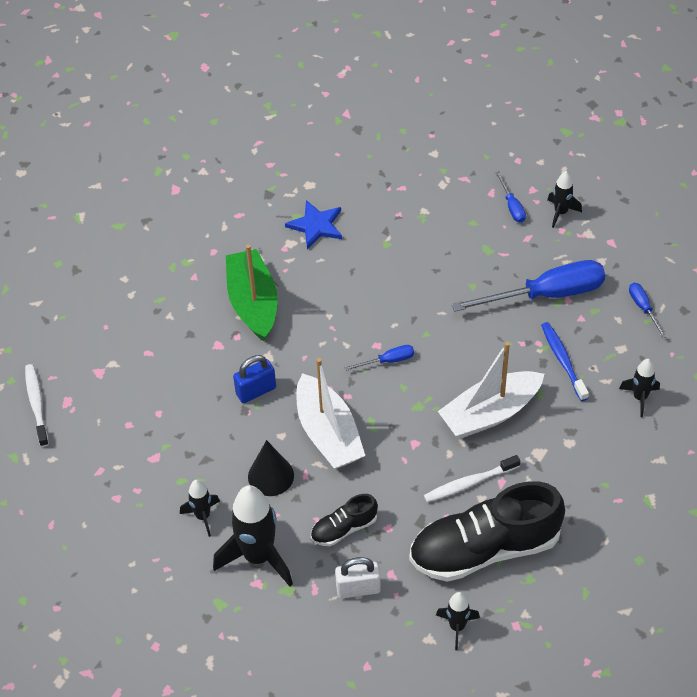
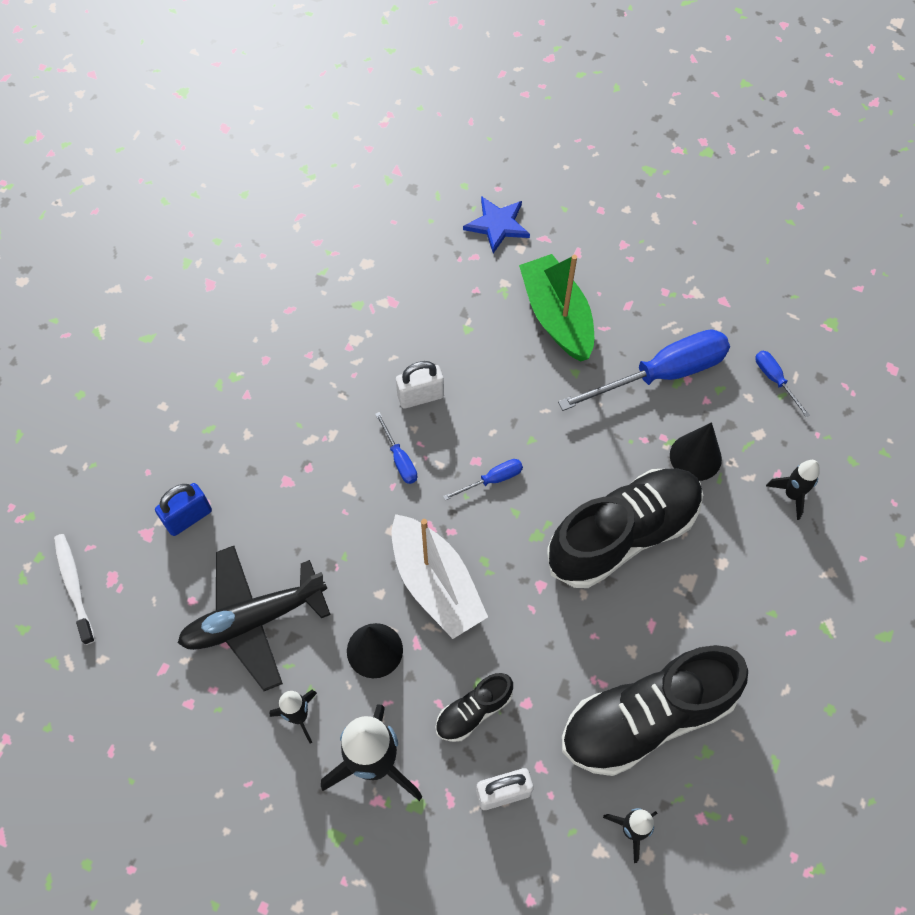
camera: 10 degrees left, 10 degrees up
green boat [226,244,278,341] -> green boat moved to [519,254,594,361]
blue padlock [233,355,276,403] -> blue padlock moved to [155,483,212,536]
blue star [285,200,342,249] -> blue star moved to [463,196,530,253]
white toothbrush [424,455,520,502] -> none
white boat [438,342,544,438] -> black shoe [547,468,703,588]
blue screwdriver [495,171,526,223] -> blue screwdriver moved to [375,412,417,484]
blue toothbrush [541,322,589,401] -> black cone [670,422,722,481]
black rocket [548,171,582,228] -> none
none -> black plane [178,546,331,691]
none -> white padlock [396,361,444,409]

